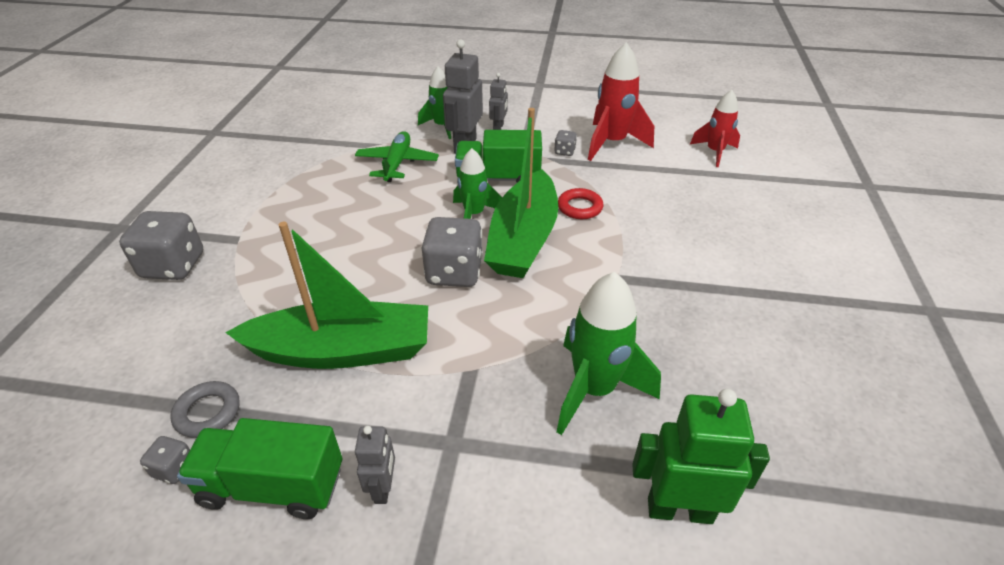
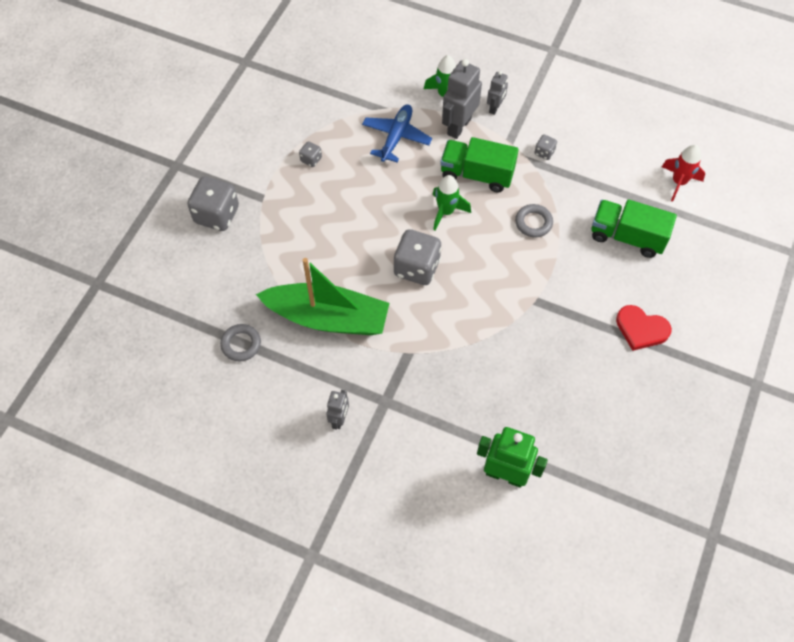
camera: 15 degrees right, 20 degrees up
grey dice [140,436,190,484] -> grey dice moved to [299,141,322,167]
green truck [177,418,342,519] -> green truck moved to [592,199,677,258]
green plane [355,131,439,182] -> blue plane [362,105,432,162]
green boat [484,108,558,278] -> none
green rocket [556,272,661,435] -> none
red ring [558,188,603,219] -> grey ring [515,204,553,237]
red rocket [588,42,654,161] -> none
none -> red heart [616,305,672,351]

